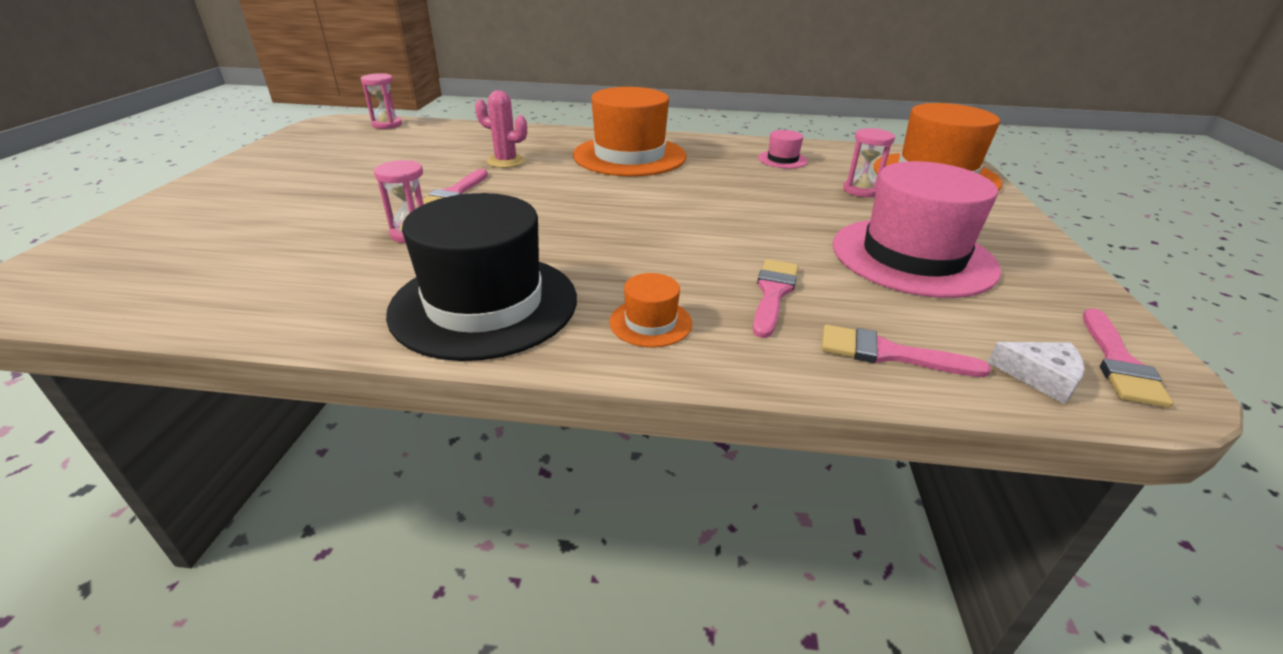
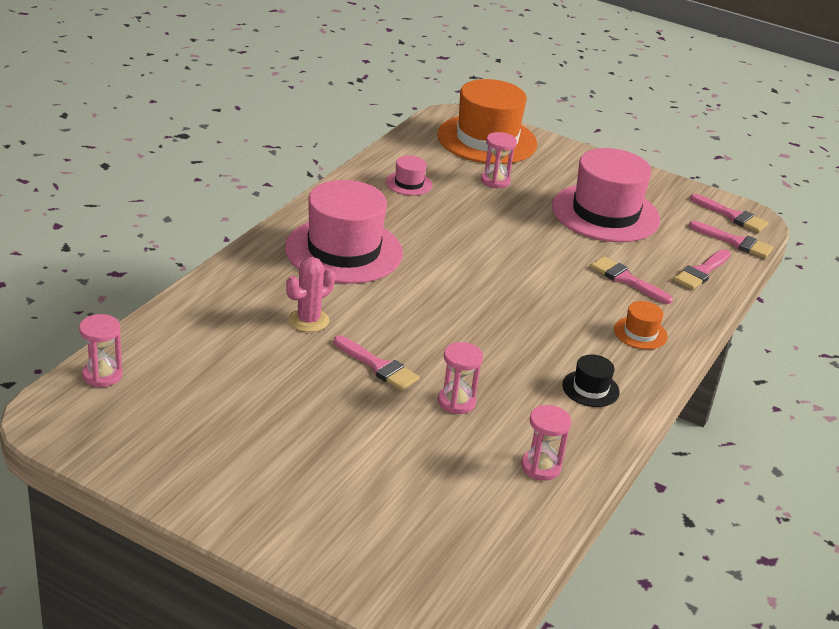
camera: 70 degrees left, 0 degrees up
black hat [386,193,577,361] -> black hat [562,355,620,407], size x0.43
orange hat [573,87,686,177] -> pink hat [285,180,403,284]
white cheese [987,342,1085,404] -> pink brush [689,221,773,258]
none -> pink hourglass [521,405,571,480]

